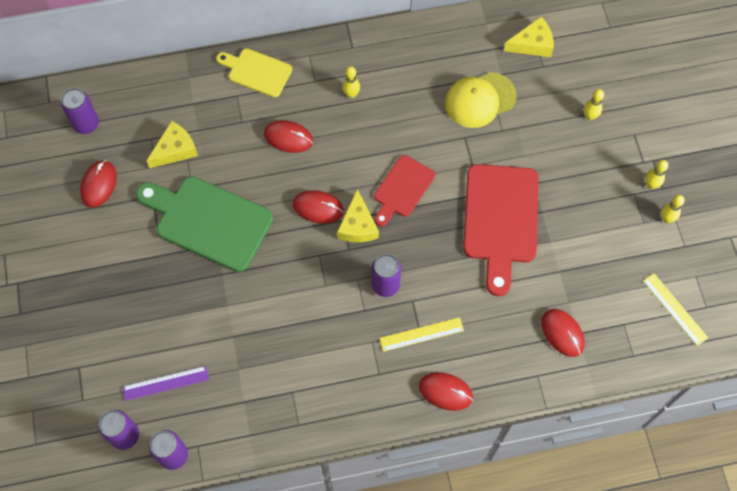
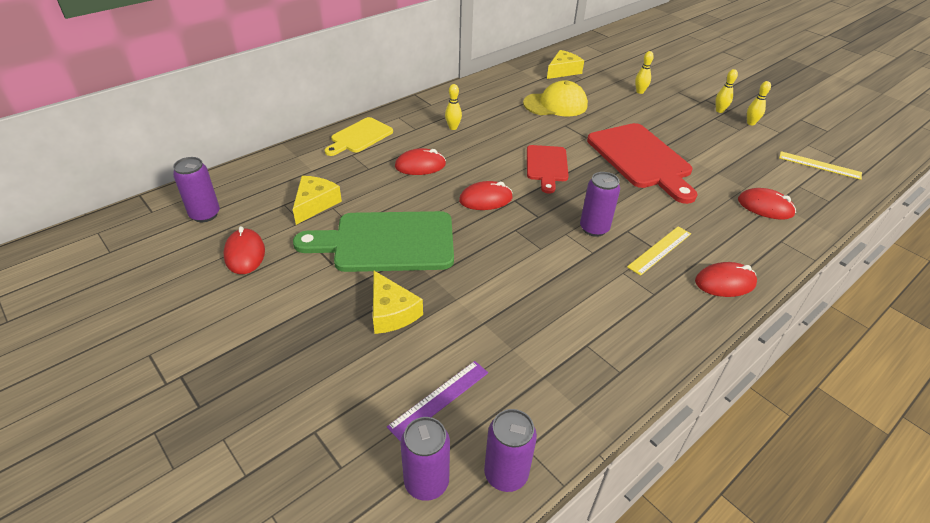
camera: 30 degrees left, 25 degrees down
yellow cutting board [216,49,292,97] -> yellow cutting board turned 45 degrees counterclockwise [325,117,393,156]
yellow cheese [337,189,379,242] -> yellow cheese moved to [373,271,423,334]
yellow cap [445,72,517,128] -> yellow cap turned 135 degrees counterclockwise [523,80,588,116]

